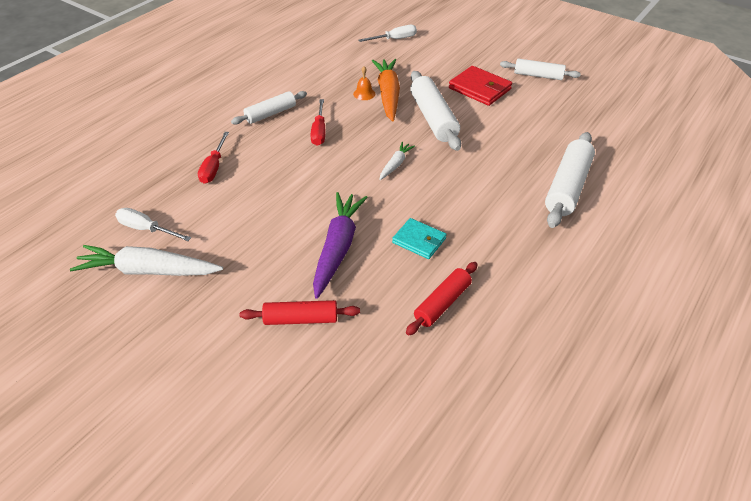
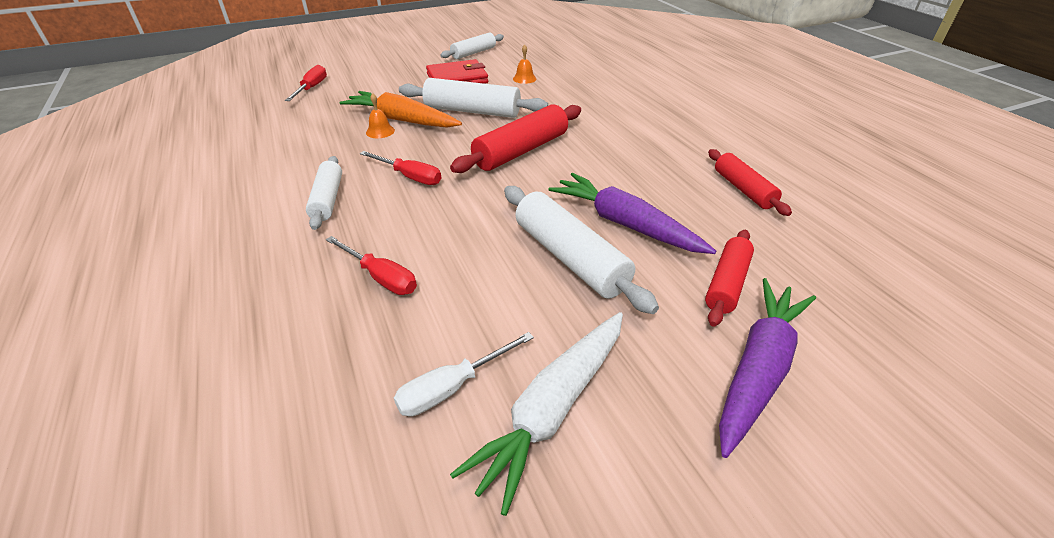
camera: 60 degrees left, 5 degrees down
white screwdriver [359,25,417,42] -> red screwdriver [285,65,327,101]
white carrot [379,142,415,180] -> red rolling pin [450,104,581,173]
turquoise wallet [392,218,447,259] -> none
white rolling pin [545,132,595,228] -> white rolling pin moved to [504,186,659,314]
none -> orange bell [513,45,536,84]
none -> purple carrot [719,278,816,458]

